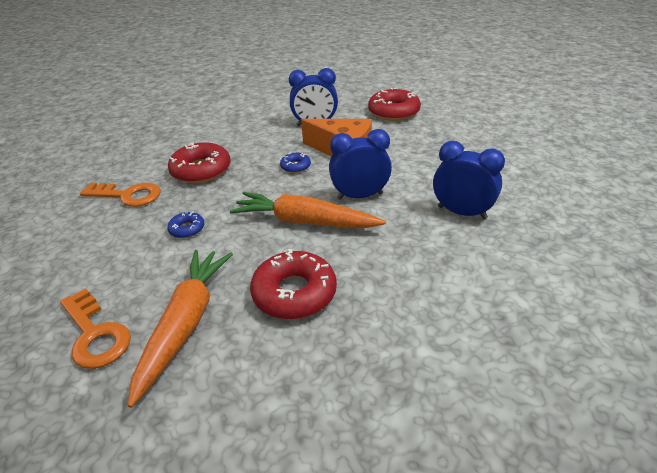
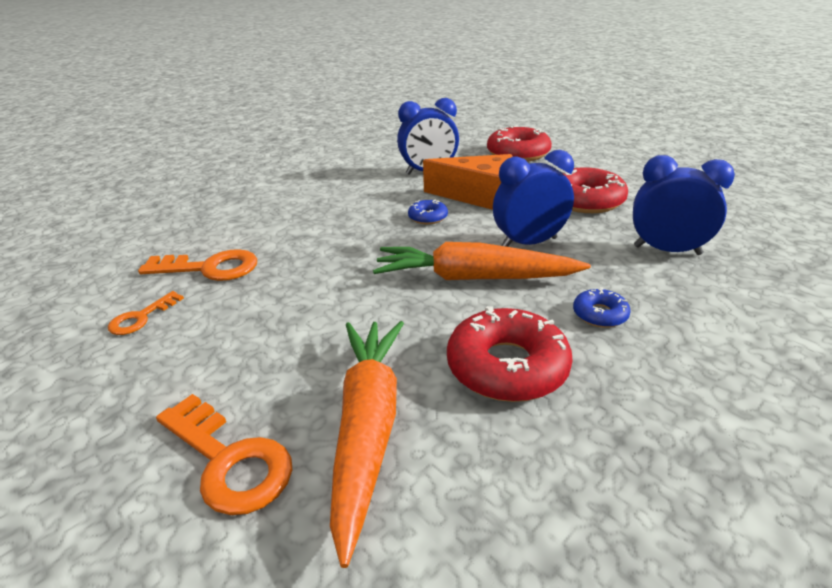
camera: 10 degrees left, 5 degrees down
blue donut [167,211,205,238] -> blue donut moved to [573,287,631,328]
red donut [168,142,230,183] -> red donut moved to [560,167,628,213]
none -> orange key [108,291,184,335]

